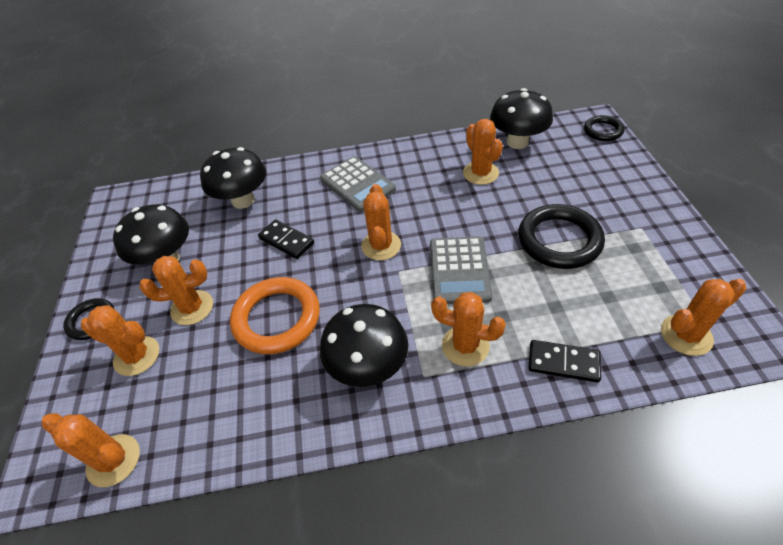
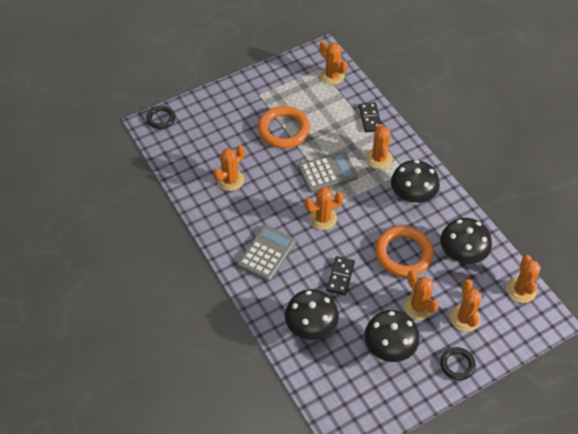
camera: 115 degrees left, 5 degrees up
black mushroom [490,88,553,149] -> black mushroom moved to [440,218,492,264]
black ring [518,204,605,269] -> orange ring [258,106,310,148]

